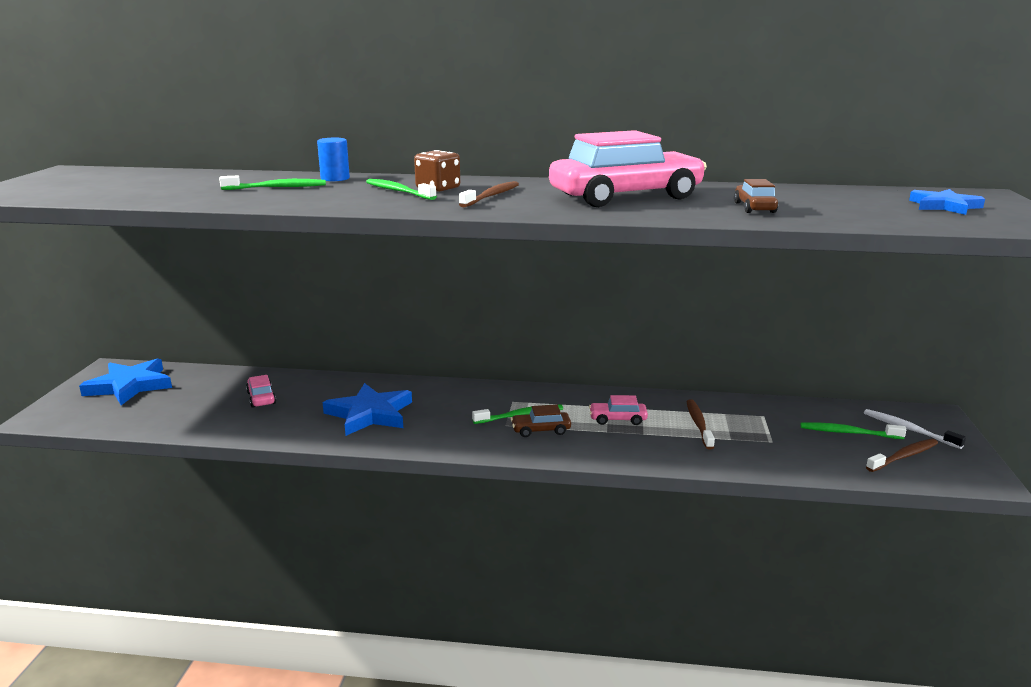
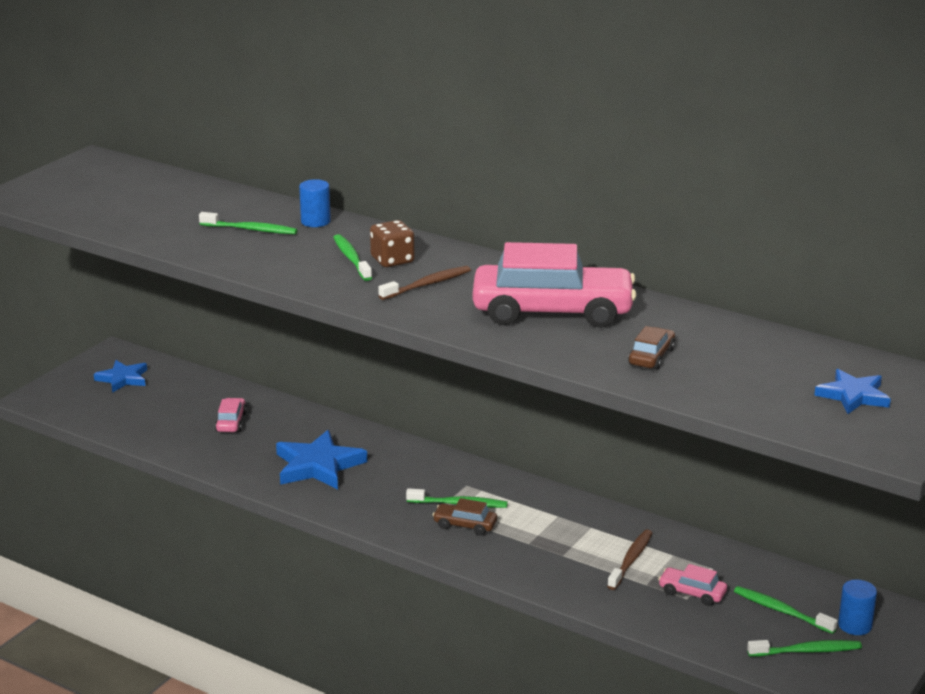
camera: 25 degrees right, 5 degrees up
blue star [79,358,172,405] -> blue star [94,360,147,393], size x0.63
pink car [589,395,648,425] -> pink car moved to [658,564,727,606]
white toothbrush [864,409,966,449] -> blue cylinder [838,580,877,635]
brown toothbrush [866,439,938,472] -> green toothbrush [747,640,862,657]

